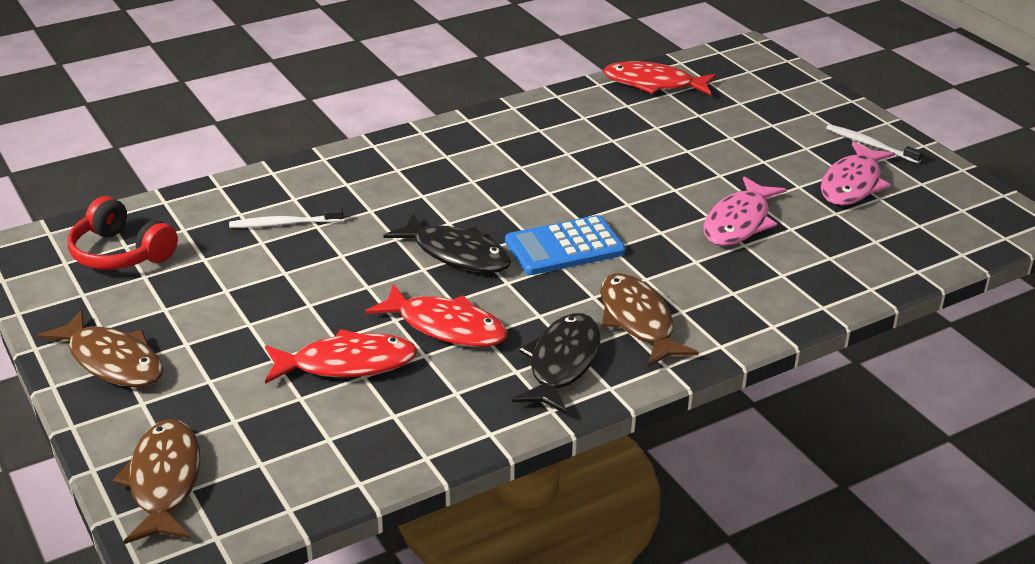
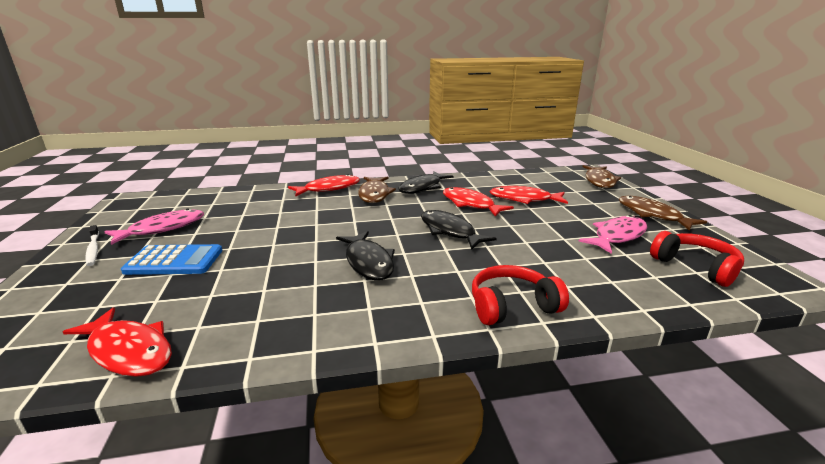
camera: 160 degrees left, 10 degrees down
white toothbrush [229,207,343,228] -> none
blue calculator [505,215,626,275] -> blue calculator moved to [121,244,222,275]
pink fish [703,176,787,246] -> pink fish moved to [579,215,647,254]
none -> red fish [288,174,360,196]
none -> black fish [336,231,395,281]
none -> red headphones [472,265,569,325]

